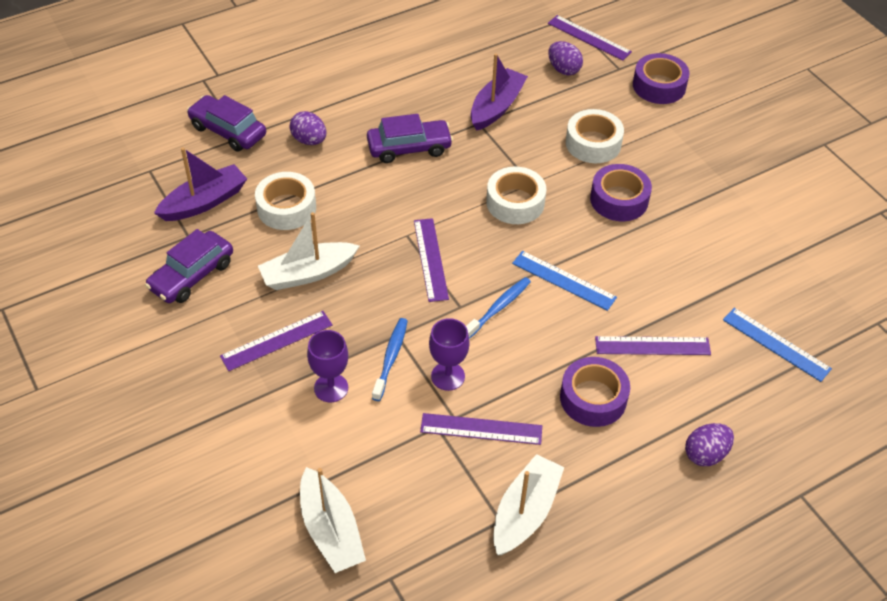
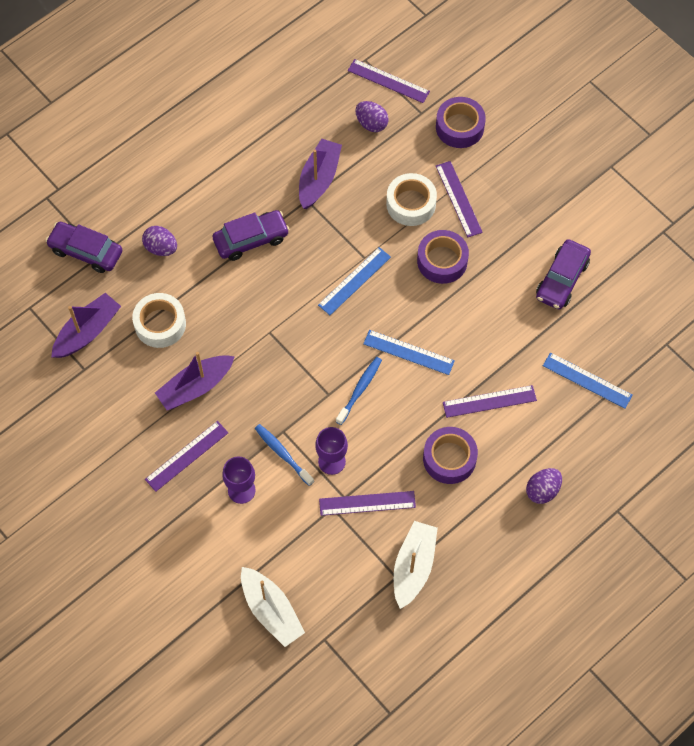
camera: 10 degrees left, 15 degrees up
purple car [145,229,233,303] -> purple car moved to [536,239,591,310]
white boat [258,212,359,290] -> purple boat [155,352,235,410]
blue toothbrush [372,318,408,401] -> blue toothbrush turned 45 degrees counterclockwise [255,424,314,486]
purple ruler [414,218,449,302] -> purple ruler moved to [436,161,483,238]
white tape [486,167,546,224] -> blue ruler [318,247,391,315]

